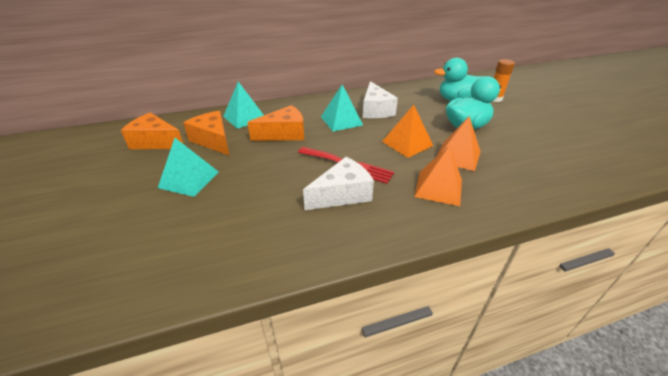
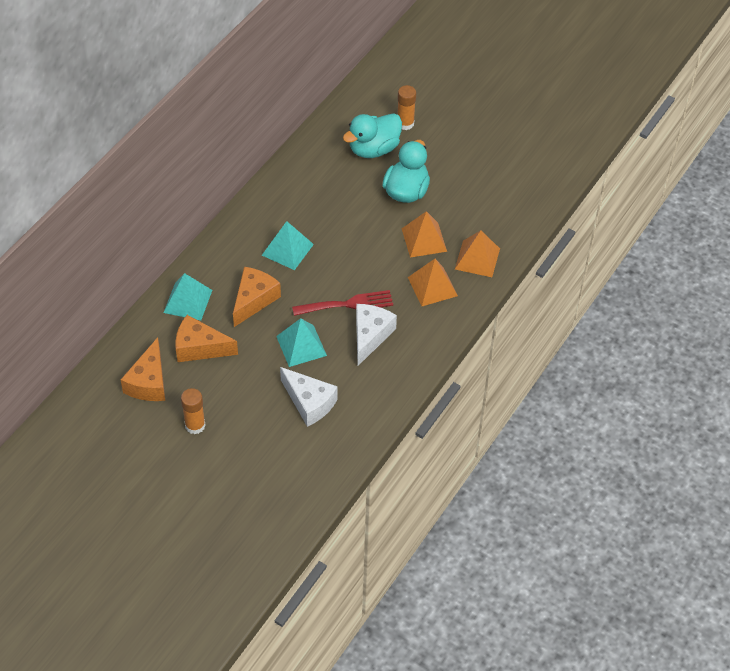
camera: 40 degrees left, 15 degrees up
orange cheese [121,112,183,149] -> orange cheese turned 60 degrees counterclockwise [121,337,165,401]
turquoise pyramid [158,138,219,197] -> turquoise pyramid moved to [276,318,327,367]
white cheese [363,81,398,118] -> white cheese moved to [280,367,338,427]
orange pyramid [382,105,433,158] -> orange pyramid moved to [455,230,500,277]
none -> orange glue stick [181,388,206,434]

